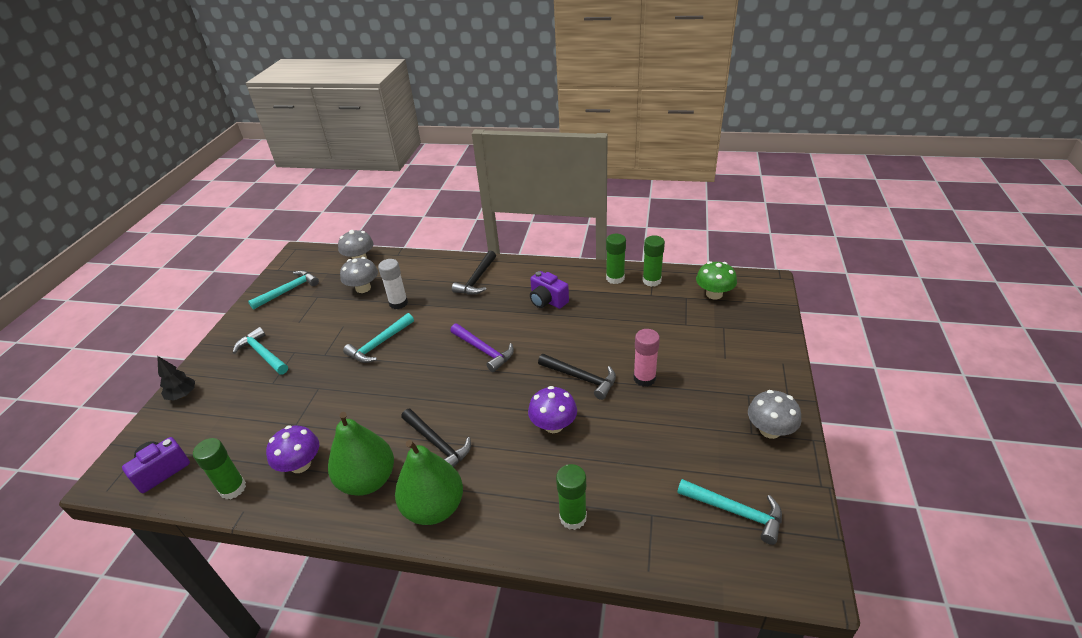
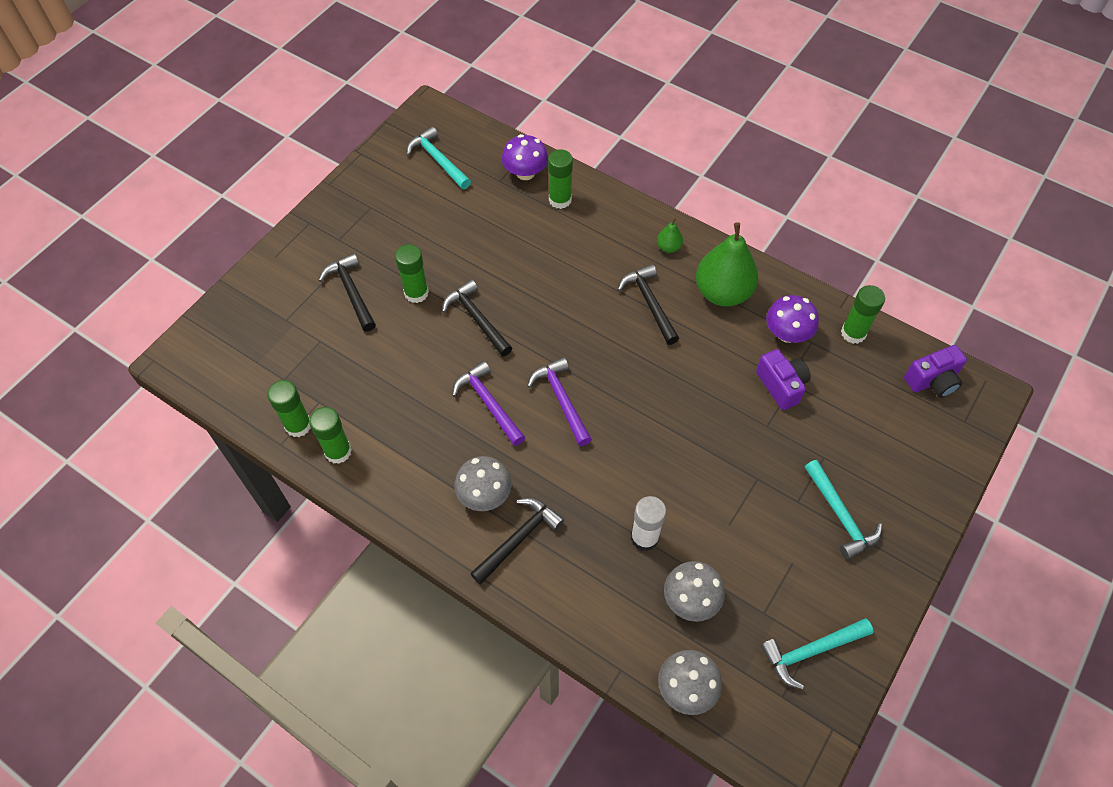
camera: 160 degrees left, 20 degrees up
black tree [157,356,195,400] -> none
turquoise hammer [343,313,414,363] -> none
green pear [395,440,463,525] -> green pear [657,218,683,253], size x0.44
purple mushroom [528,386,577,433] -> purple mushroom moved to [502,134,548,180]
purple camera [530,271,569,309] -> purple camera moved to [756,349,811,410]
pink glue stick [634,329,660,387] -> green glue stick [395,244,429,303]
green mushroom [696,261,737,300] -> none
grey mushroom [748,390,801,439] -> grey mushroom moved to [454,456,512,511]
none -> black hammer [319,253,376,332]
none -> purple hammer [452,361,526,446]

